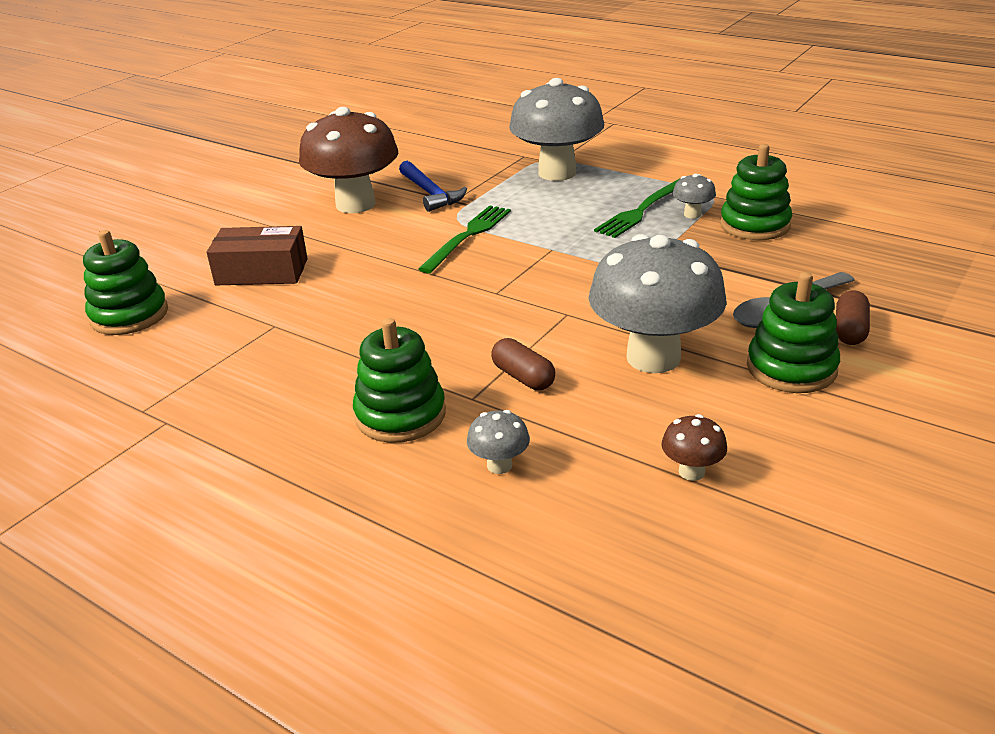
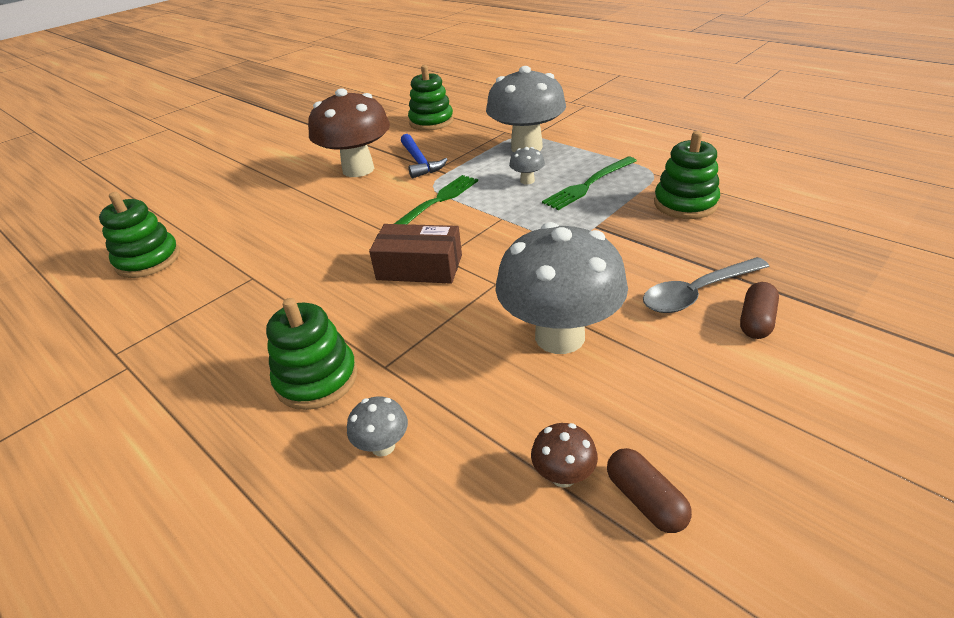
camera: 10 degrees right, 5 degrees up
brown box [206,226,308,285] -> brown box moved to [369,224,462,284]
brown capsule [491,338,555,390] -> brown capsule moved to [607,448,692,533]
grey mushroom [673,173,716,219] -> grey mushroom moved to [509,147,545,185]
green stacking toy [747,272,840,393] -> green stacking toy moved to [408,65,454,131]

